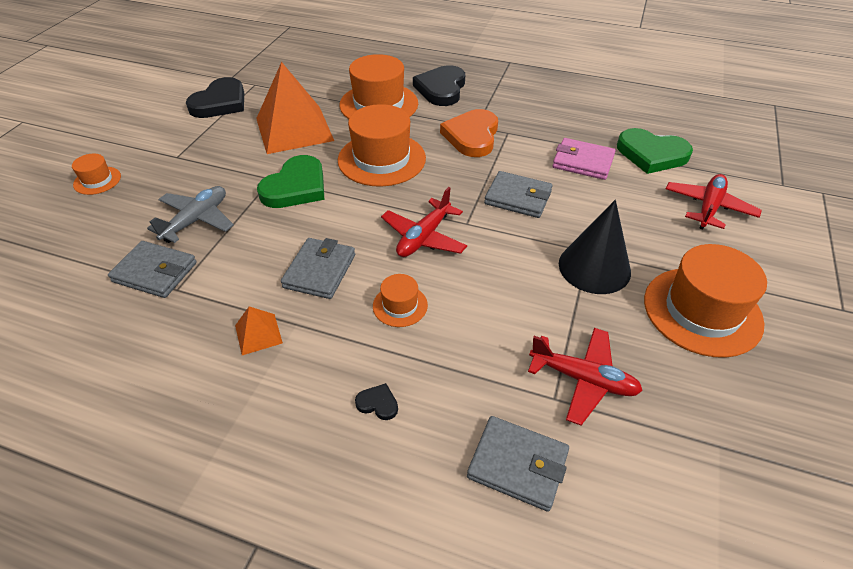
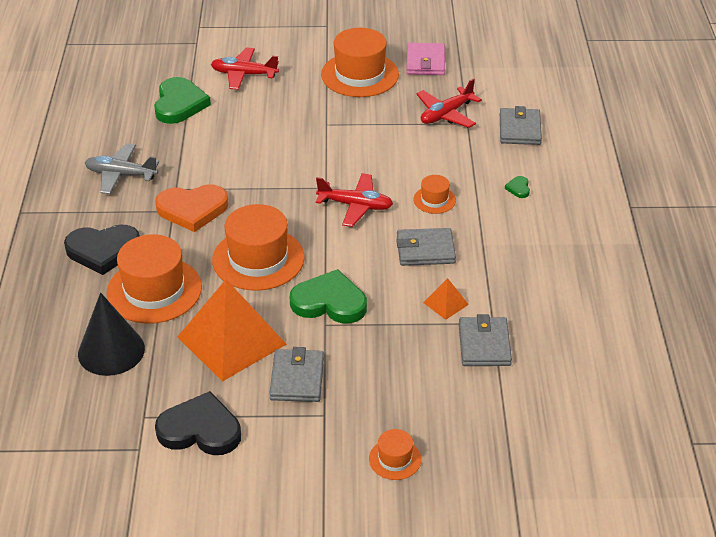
camera: 110 degrees left, 5 degrees down
grey plane [147,186,234,243] -> grey plane moved to [85,143,159,194]
orange pyramid [235,307,283,355] -> orange pyramid moved to [423,278,469,320]
black heart [355,383,398,420] -> green heart [505,176,530,198]
grey wallet [484,171,553,218] -> grey wallet moved to [269,347,324,402]
red plane [528,328,643,425] -> red plane turned 135 degrees counterclockwise [416,78,482,128]
pink wallet [552,138,616,180] -> pink wallet moved to [406,43,445,75]
black cone [559,200,631,294] -> black cone moved to [78,292,145,376]

